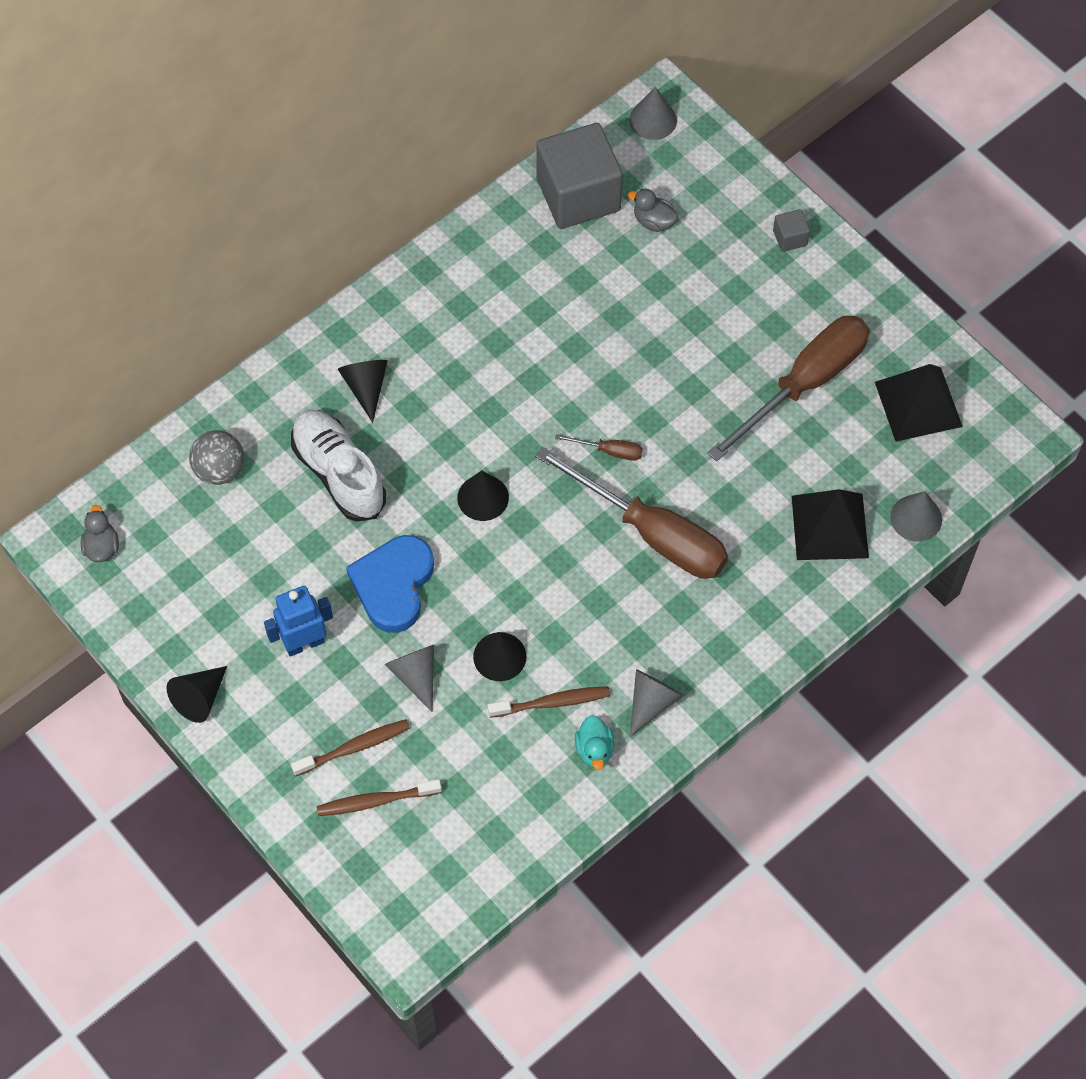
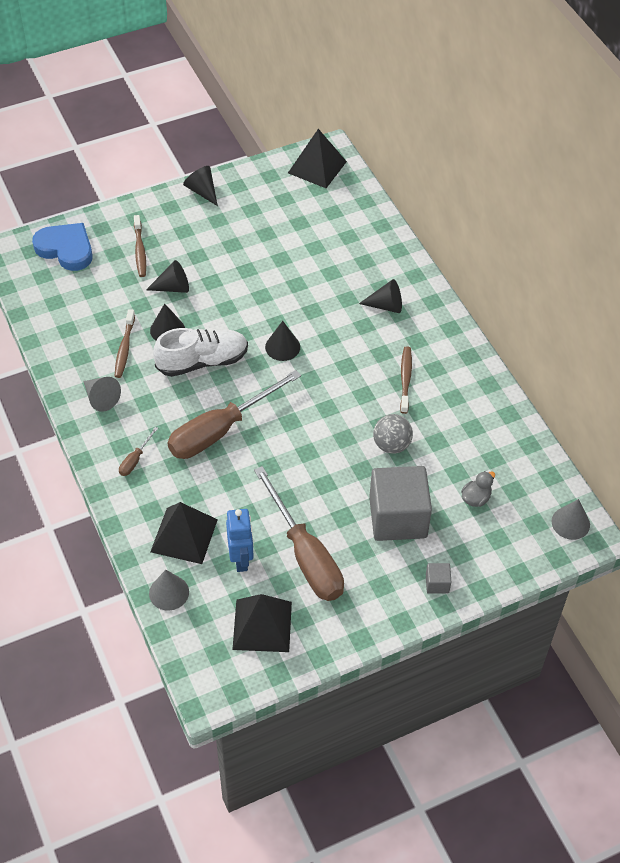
camera: 105 degrees right, 10 degrees down
grey duck [81,505,119,562] -> black pyramid [288,129,347,188]
grey ball [189,430,244,485] -> grey ball moved to [373,414,413,454]
blue robot [264,586,333,657] -> blue robot moved to [226,509,254,572]
white shoe [291,410,386,522] -> white shoe moved to [153,328,248,377]
brown toothbrush [317,779,442,816] -> brown toothbrush moved to [400,346,412,414]
blue heart [346,535,434,633] -> blue heart moved to [32,223,93,271]
grey cone [384,645,434,712] -> black cone [146,260,189,293]
grey cube [536,123,623,229] -> grey cube moved to [369,466,432,541]
brown screwdriver [555,434,643,461] -> brown screwdriver moved to [119,427,158,476]
turquoise duck [575,715,614,770] -> none

